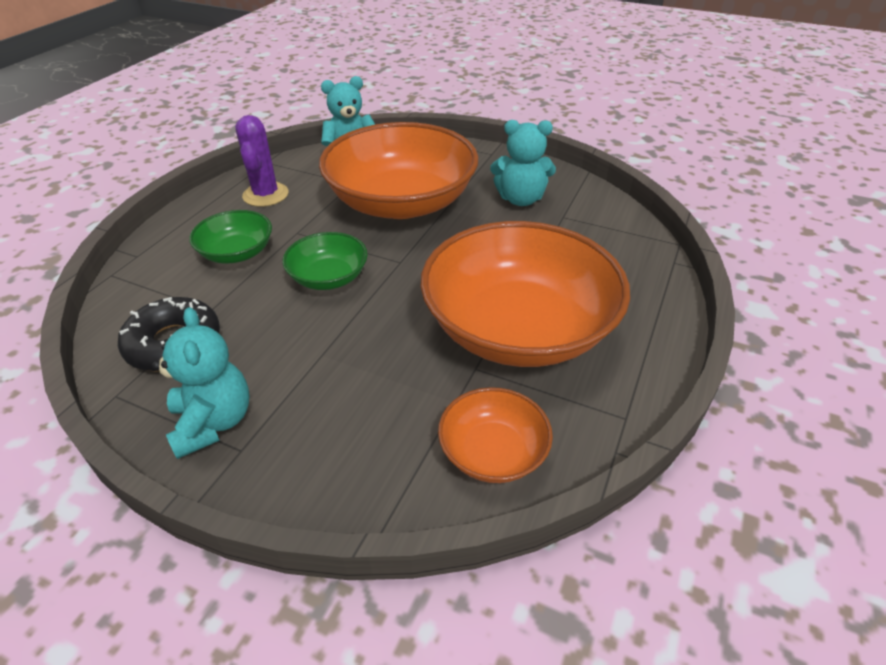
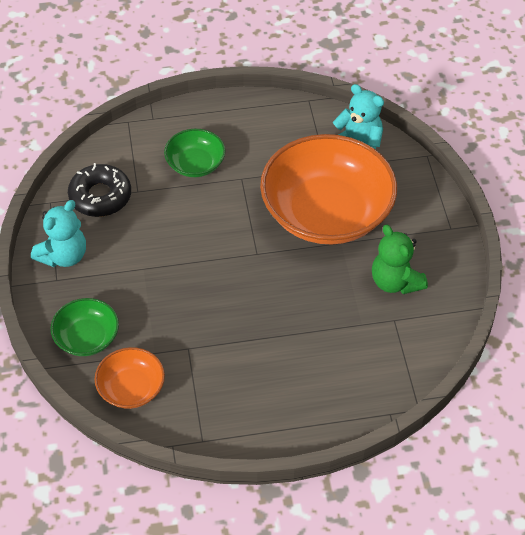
camera: 55 degrees right, 10 degrees up
purple cactus [235,115,289,207] -> none
green bowl [282,232,368,290] -> green bowl moved to [51,298,119,356]
orange bowl [420,221,630,367] -> none
turquoise teddy bear [490,120,556,206] -> green teddy bear [372,225,428,294]

